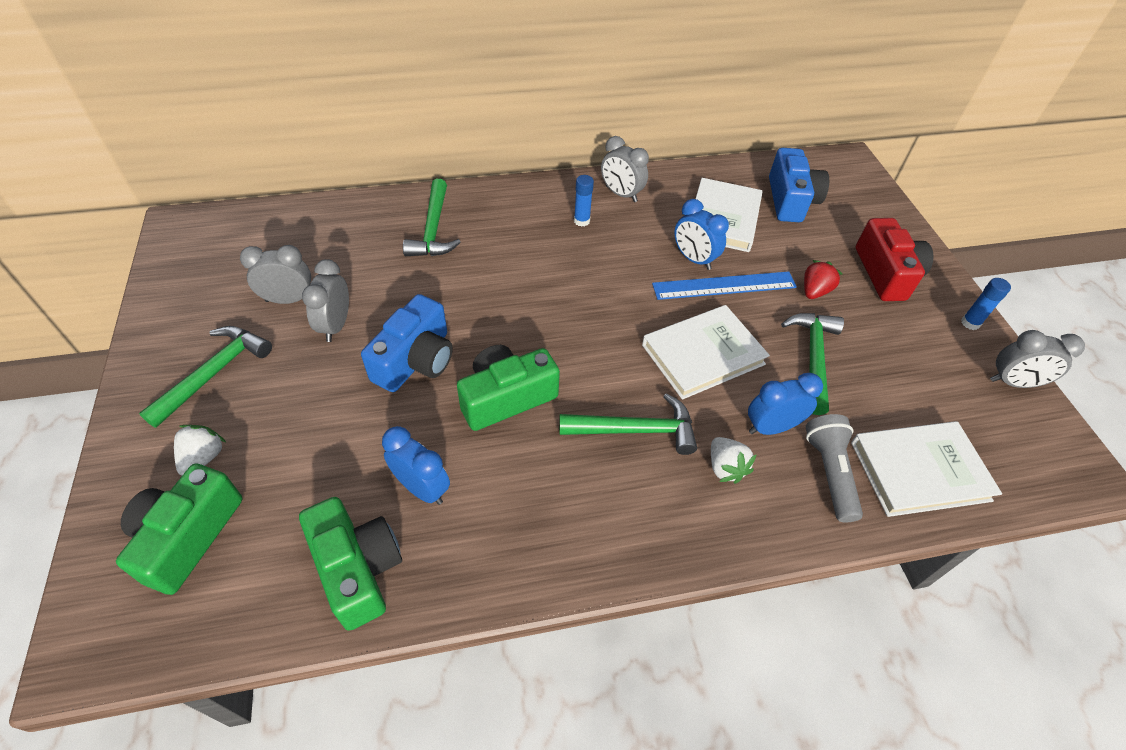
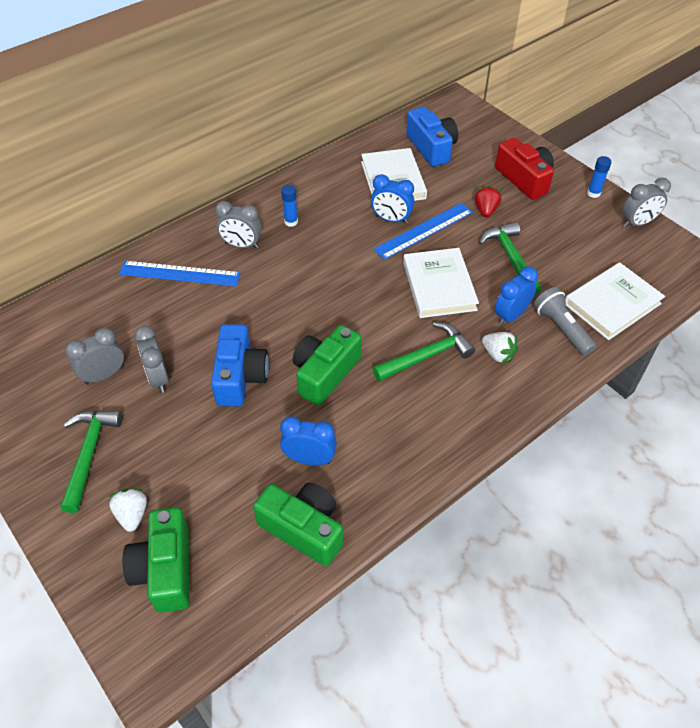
camera: 25 degrees left, 0 degrees up
green hammer [403,179,461,256] -> blue ruler [119,261,241,286]
grey clock [601,136,649,202] -> grey clock moved to [215,201,262,249]
white book [642,305,770,400] -> white book turned 45 degrees counterclockwise [403,248,479,318]

